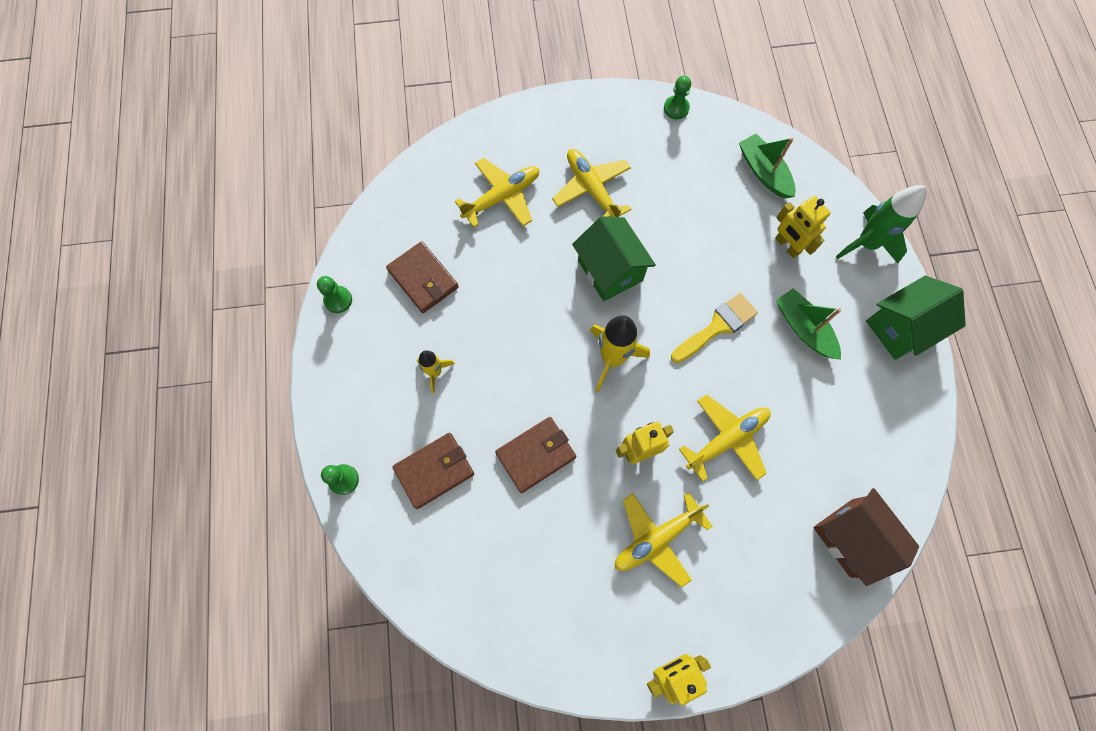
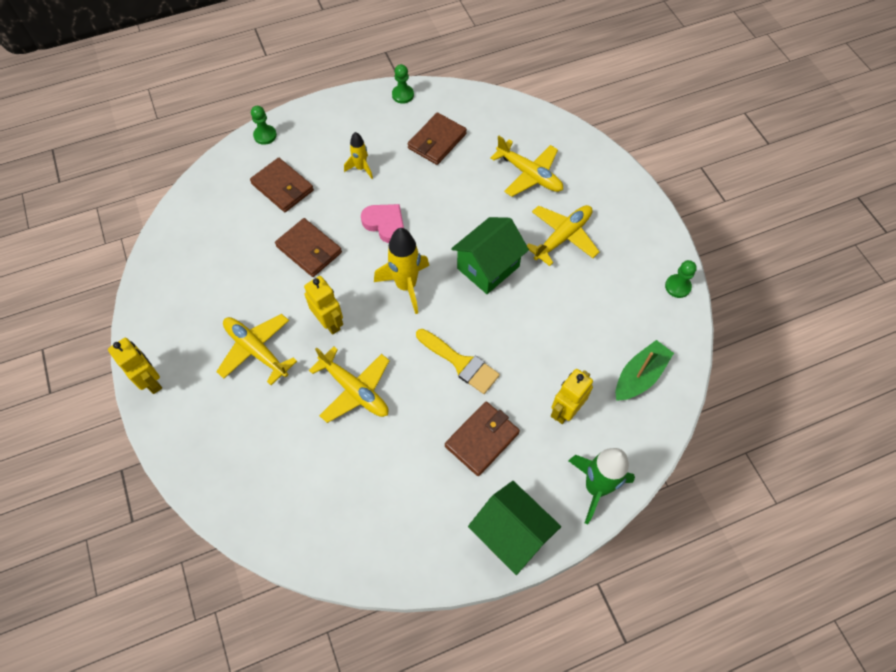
camera: 75 degrees right, 10 degrees down
green boat [776,288,841,360] -> brown wallet [445,402,520,476]
brown house [813,488,919,586] -> none
none -> pink heart [361,204,404,243]

